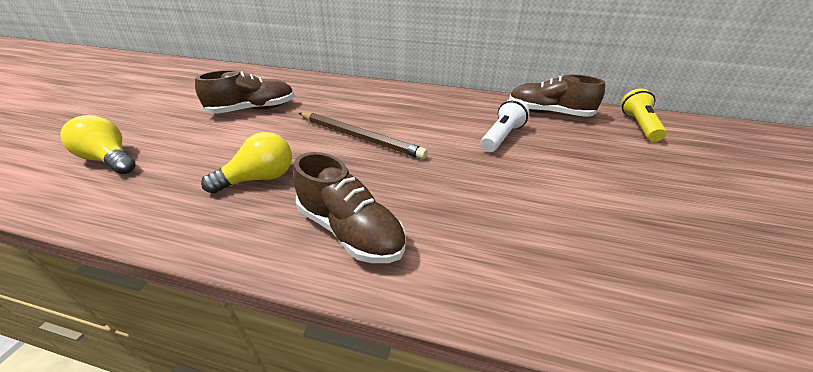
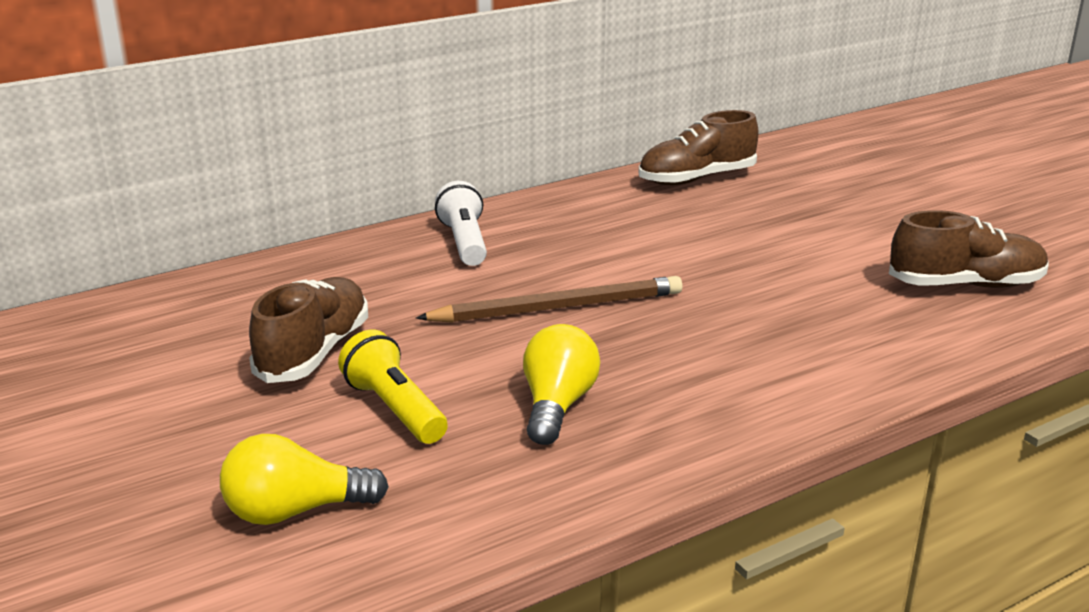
camera: 45 degrees left, 10 degrees down
brown shoe [293,152,406,263] -> brown shoe moved to [889,210,1048,288]
white flashlight [481,98,530,152] -> white flashlight moved to [435,181,487,266]
yellow flashlight [621,89,667,142] -> yellow flashlight moved to [338,330,448,444]

